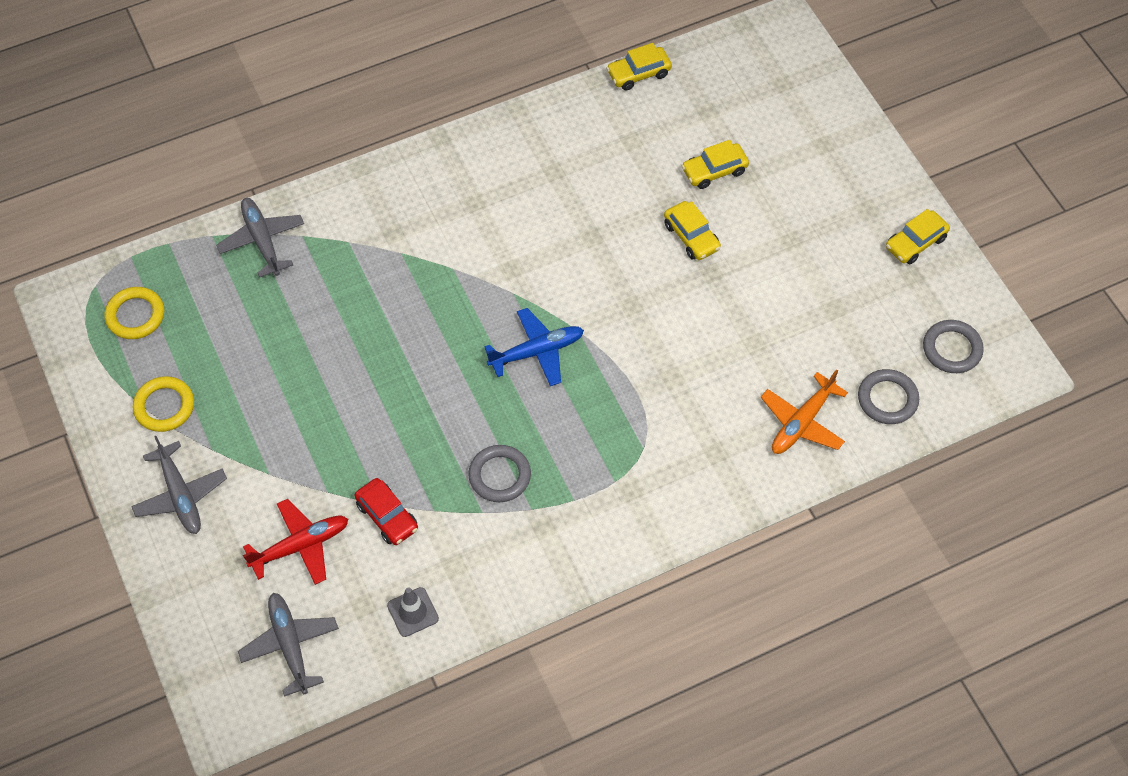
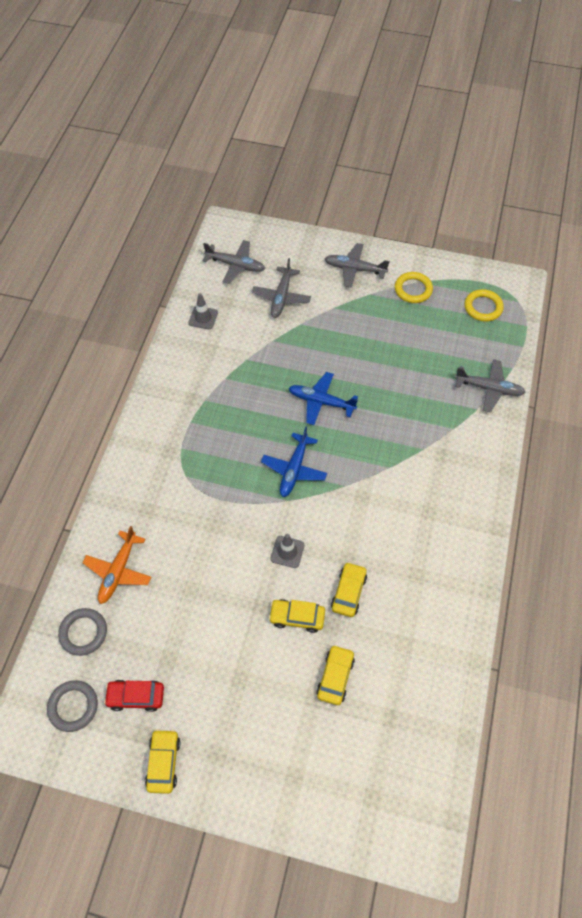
camera: 130 degrees right, 0 degrees up
red plane [243,499,348,585] -> grey plane [252,258,311,318]
red car [354,478,418,545] -> red car moved to [104,680,164,712]
grey ring [468,445,531,502] -> none
yellow car [606,43,672,90] -> yellow car moved to [331,562,367,617]
orange plane [761,369,848,454] -> orange plane turned 150 degrees counterclockwise [82,526,151,604]
none -> grey traffic cone [270,534,305,568]
none -> blue plane [289,372,358,425]

